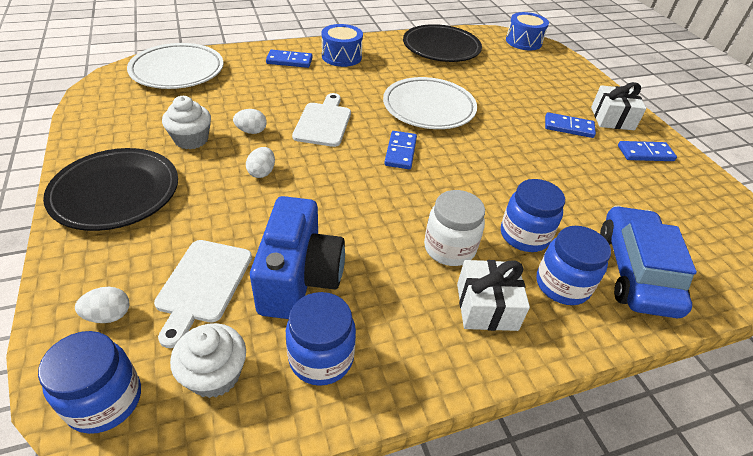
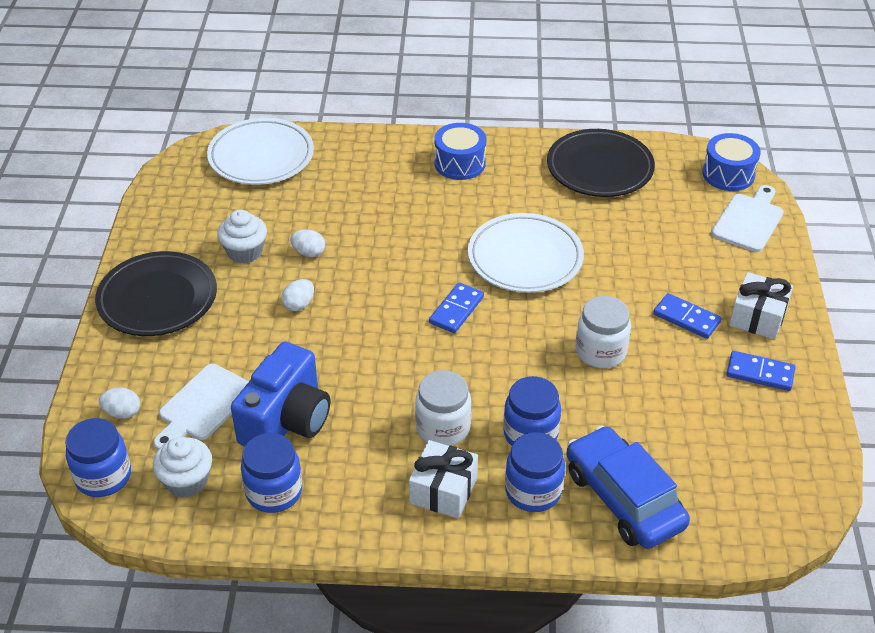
camera: 25 degrees right, 0 degrees up
blue domino [266,50,313,68] -> none
white cutting board [292,93,351,147] -> white cutting board moved to [711,185,784,252]
blue car [600,205,697,318] -> blue car turned 60 degrees counterclockwise [566,425,690,549]
none -> white jar [576,296,631,368]

